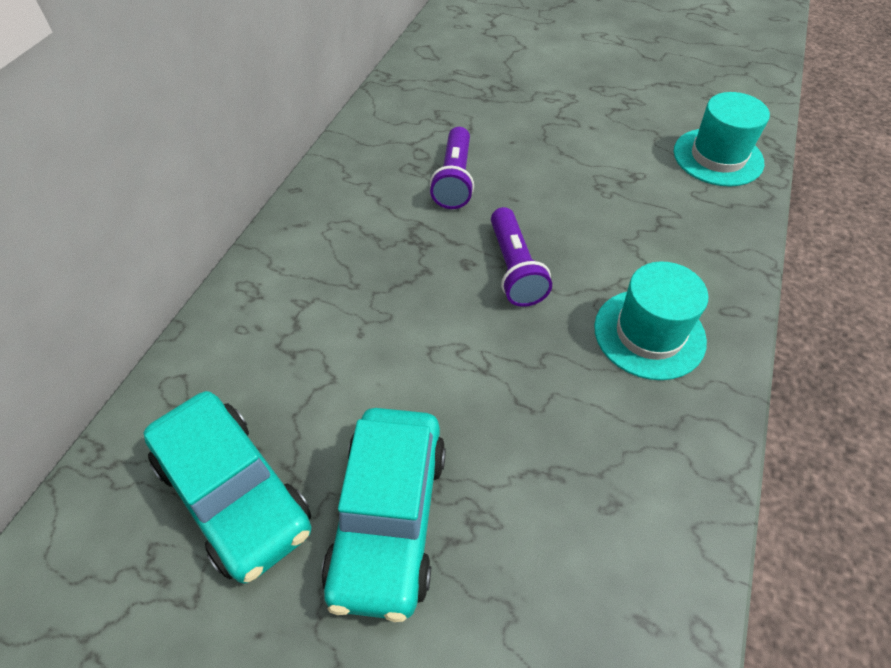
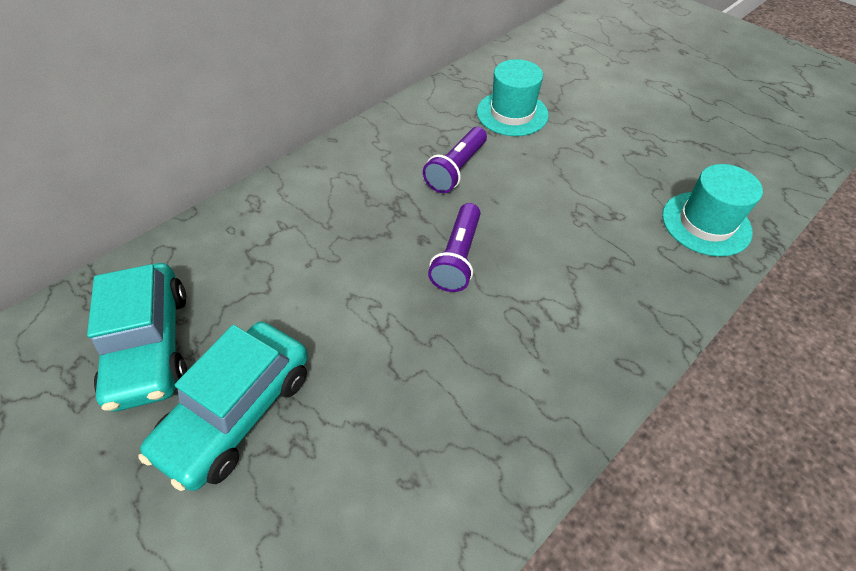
camera: 25 degrees right, 0 degrees up
turquoise hat [594,261,708,380] -> turquoise hat moved to [477,59,549,136]

